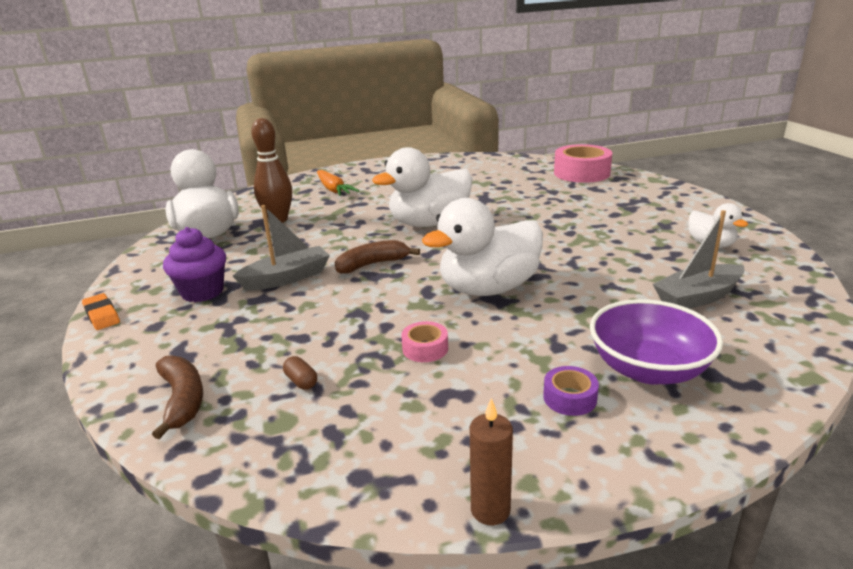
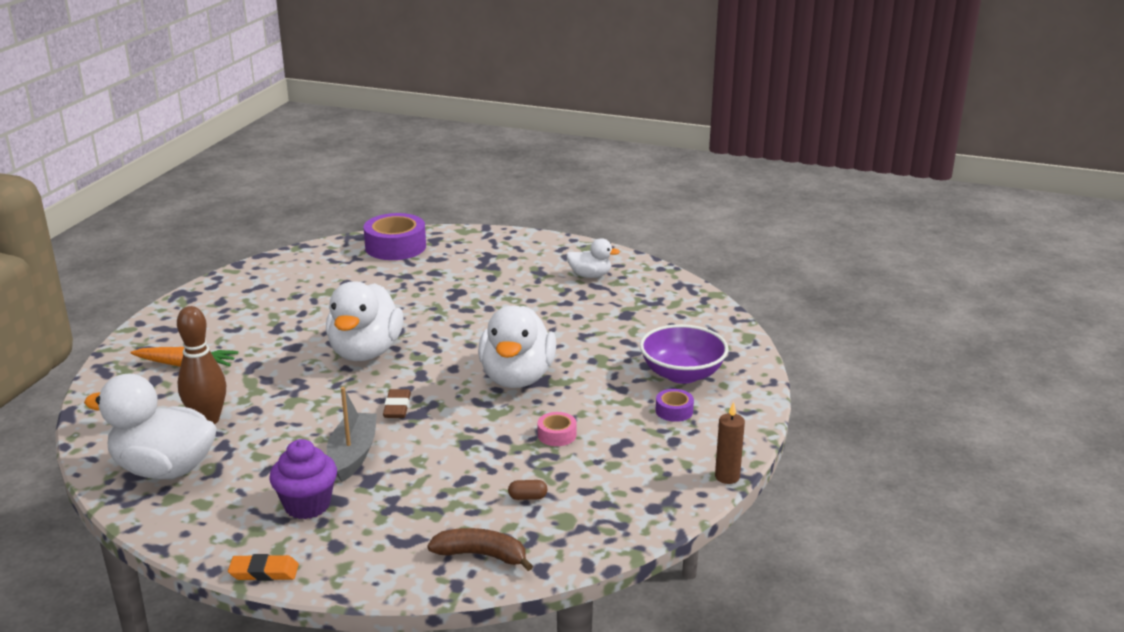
camera: 55 degrees left, 0 degrees up
brown banana [335,240,420,274] -> brown eraser [383,389,411,418]
pink tape [554,144,612,183] -> purple tape [363,213,426,260]
grey boat [653,210,745,309] -> none

